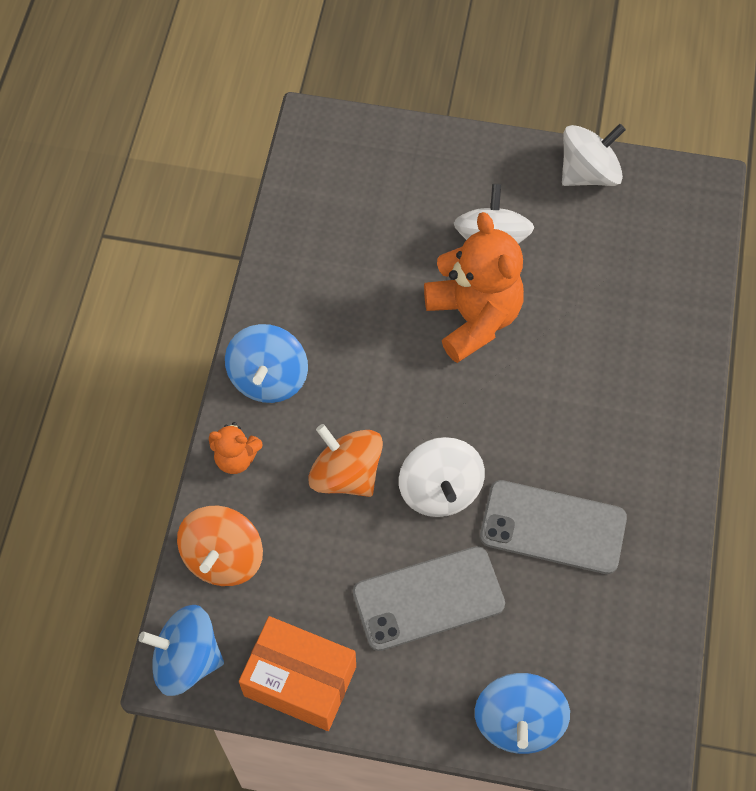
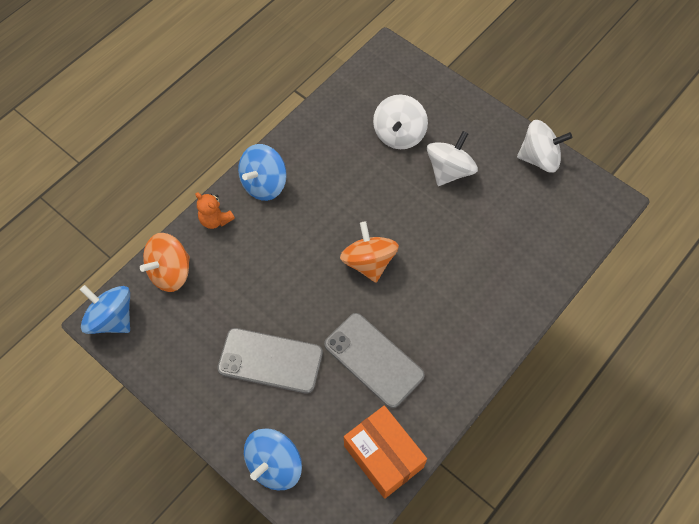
camera: 30 degrees right, 0 degrees up
orange box [239,616,356,731] -> orange box moved to [344,406,427,499]
orange spinning top [308,424,383,497] -> orange spinning top moved to [340,221,399,283]
white spinning top [399,437,485,517] -> white spinning top moved to [373,94,428,149]
orange teddy bear [424,212,524,363] -> none

